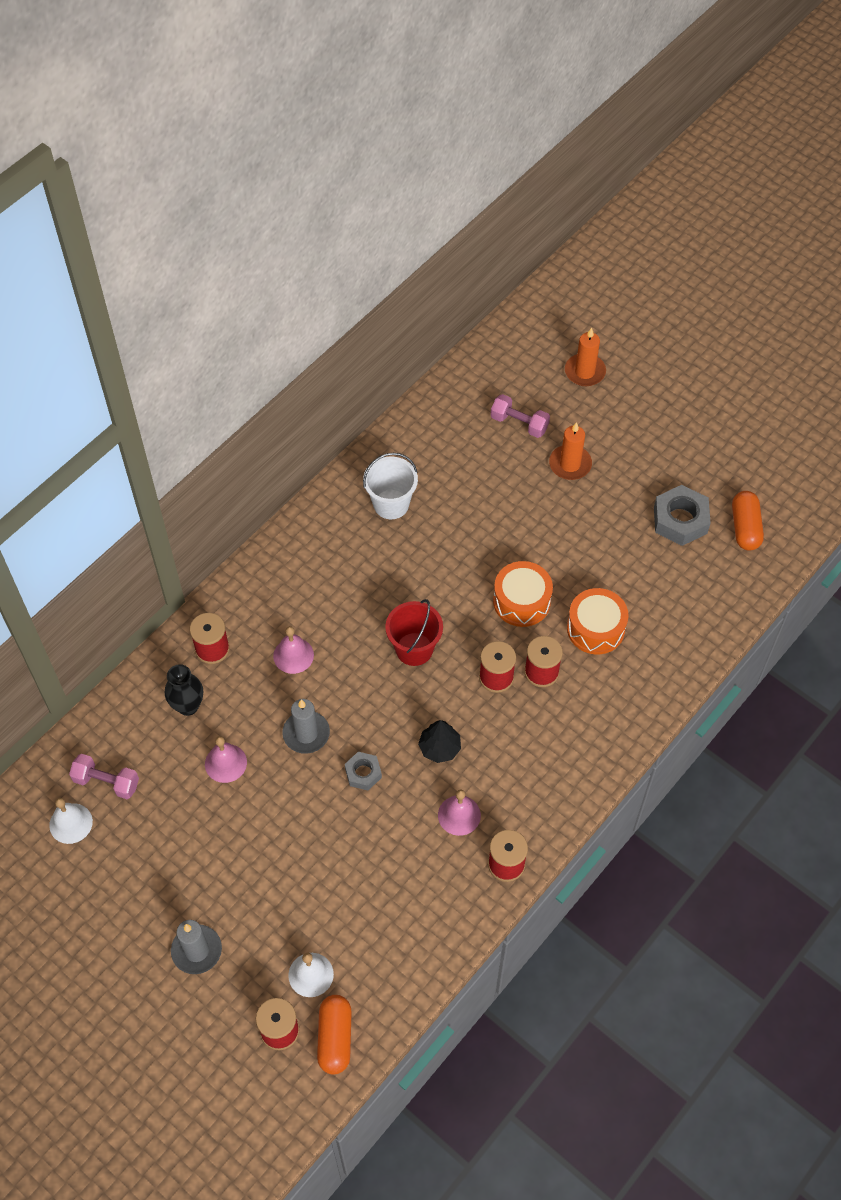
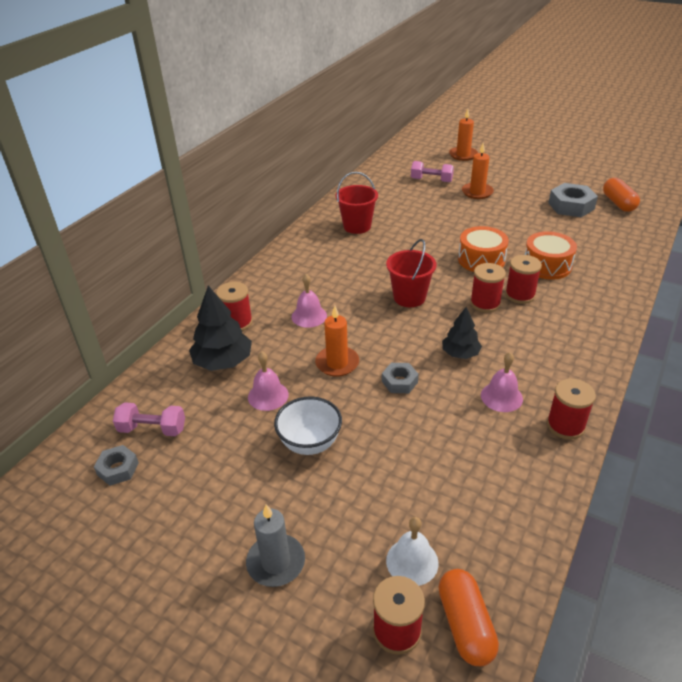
camera: 10 degrees left, 20 degrees down
white bell [49,798,93,844] -> grey nut [94,445,139,486]
black vase [165,664,203,716] -> black tree [189,286,252,371]
grey candle [282,699,330,754] -> orange candle [315,306,359,377]
white bucket [363,453,418,519] -> red bucket [336,172,378,234]
none -> white bowl [274,396,342,455]

